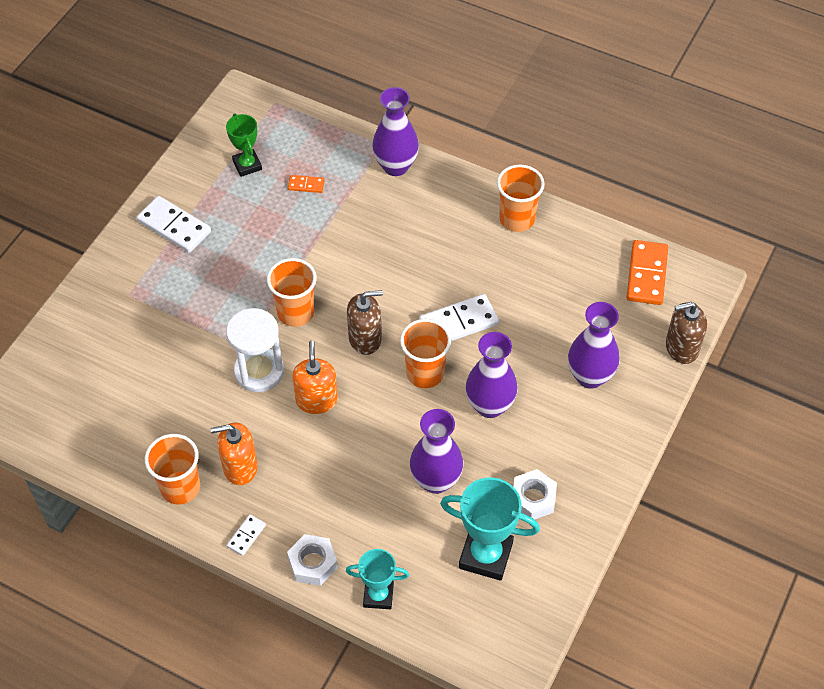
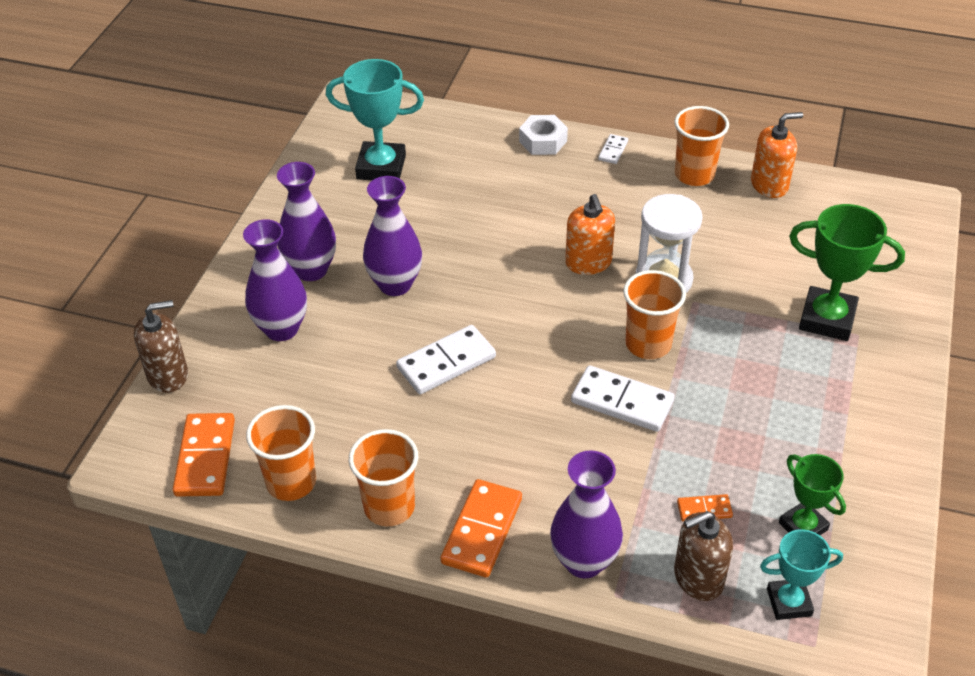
camera: 170 degrees right, 10 degrees down
white domino [136,196,211,253] -> white domino moved to [571,365,675,432]
orange soap dispenser [210,423,258,485] -> orange soap dispenser moved to [751,112,803,198]
turquoise trophy [346,549,409,609] -> turquoise trophy moved to [760,529,843,620]
brown soap dispenser [347,290,383,355] -> brown soap dispenser moved to [674,511,733,601]
orange cup [400,319,451,388] -> orange cup moved to [246,405,316,501]
purple vase [410,409,463,494] -> purple vase moved to [277,162,336,281]
white nut [513,469,557,520] -> none
none -> orange domino [440,479,522,578]
none -> green trophy [789,204,905,341]

